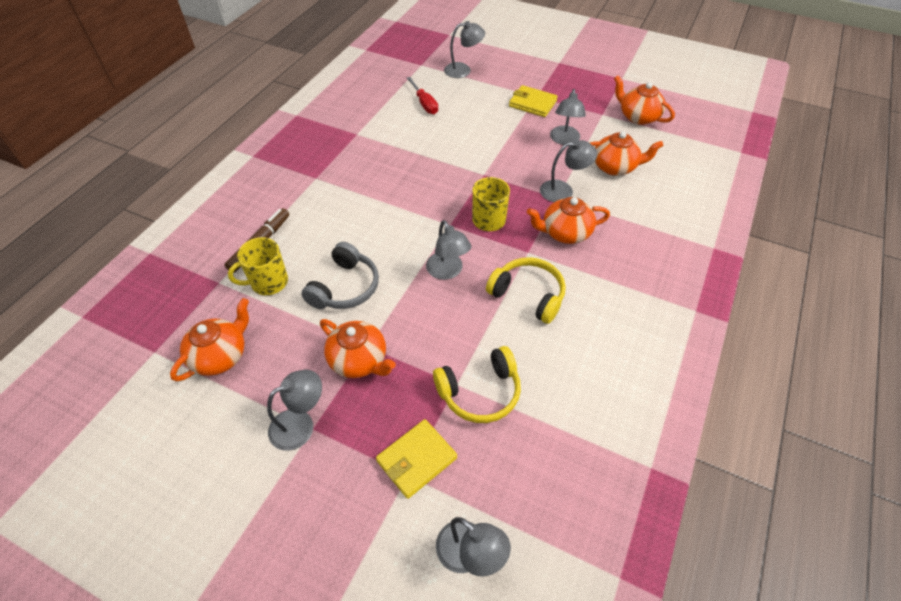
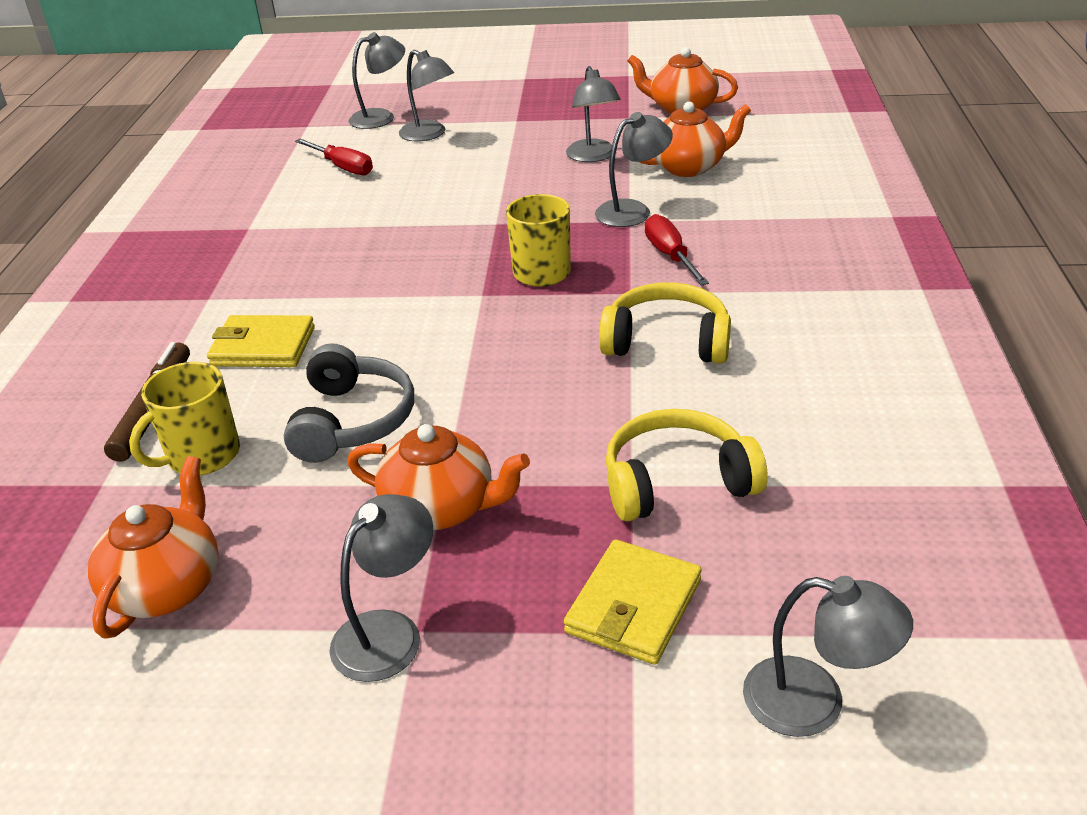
camera: 20 degrees left, 15 degrees down
grey lamp [426,220,472,280] -> grey lamp moved to [399,50,454,141]
yellow headphones [433,346,521,423] -> yellow headphones turned 150 degrees counterclockwise [606,409,768,522]
yellow wallet [509,85,558,117] -> yellow wallet moved to [207,315,315,367]
orange teapot [527,197,610,244] -> red screwdriver [645,214,709,286]

